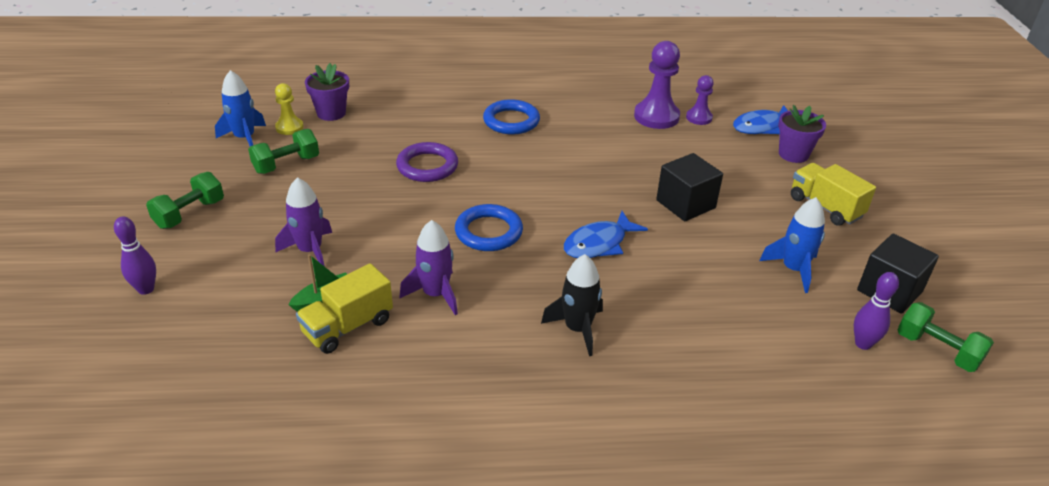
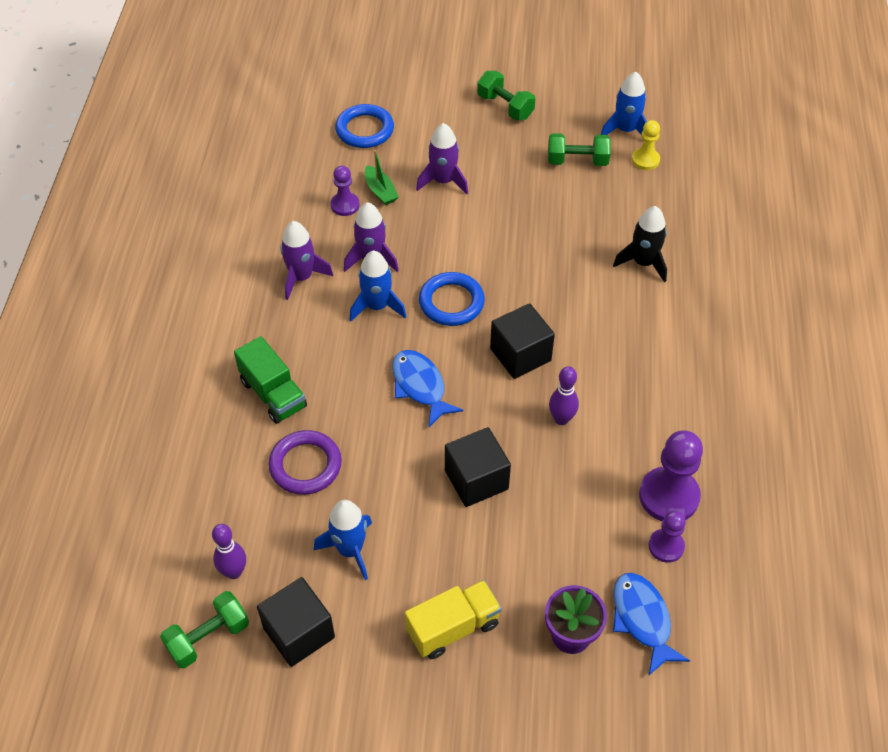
camera: 100 degrees right, 15 degrees up
purple bowling pin [114,216,156,295] -> purple bowling pin moved to [549,366,579,425]
green dumbbell [248,129,319,174] -> green dumbbell turned 60 degrees counterclockwise [548,133,611,166]
yellow truck [296,263,393,354] -> purple pawn [331,166,360,216]
purple flower pot [305,63,349,121] -> none
purple ring [396,142,458,182] -> purple ring moved to [268,430,342,495]
blue ring [483,99,540,135] -> blue ring moved to [335,104,394,148]
black rocket [541,254,603,356] -> black rocket moved to [613,206,667,282]
none -> green truck [234,336,307,424]
none -> purple rocket [280,221,333,300]
none -> blue rocket [350,251,406,321]
none -> black cube [490,303,555,379]

